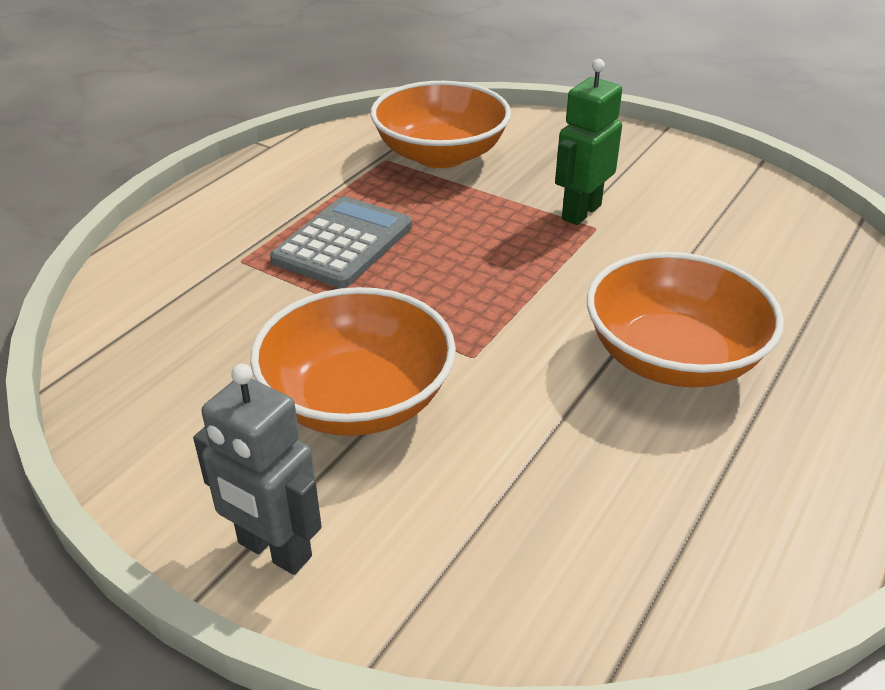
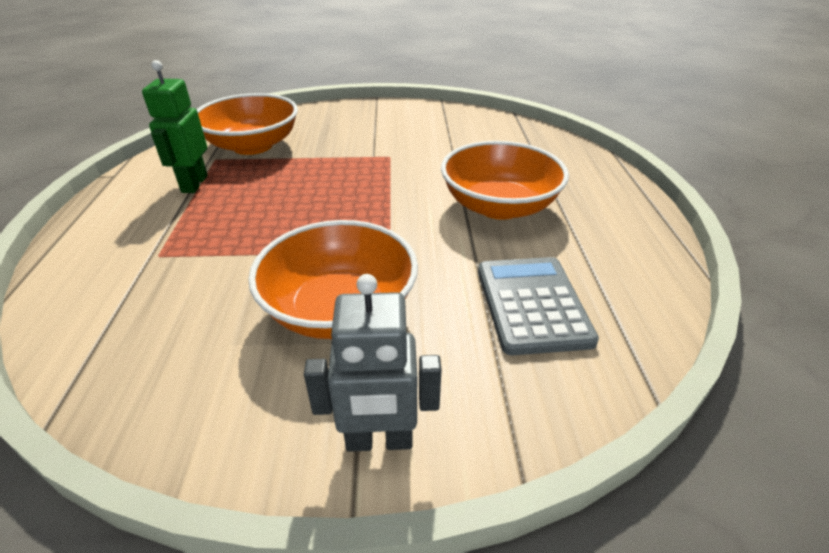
camera: 35 degrees left, 0 degrees up
grey calculator [270,196,412,288] -> grey calculator moved to [478,257,599,355]
green robot [555,59,622,225] -> green robot moved to [142,60,208,193]

